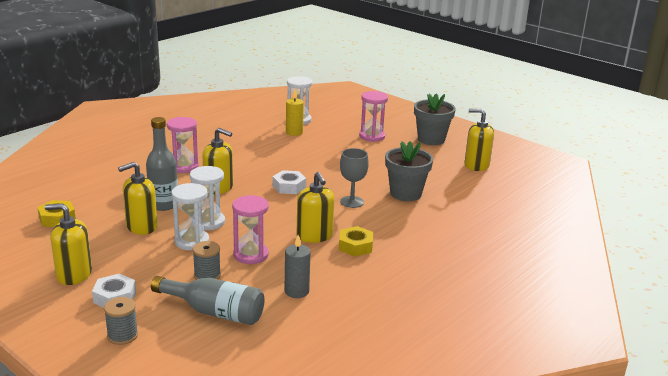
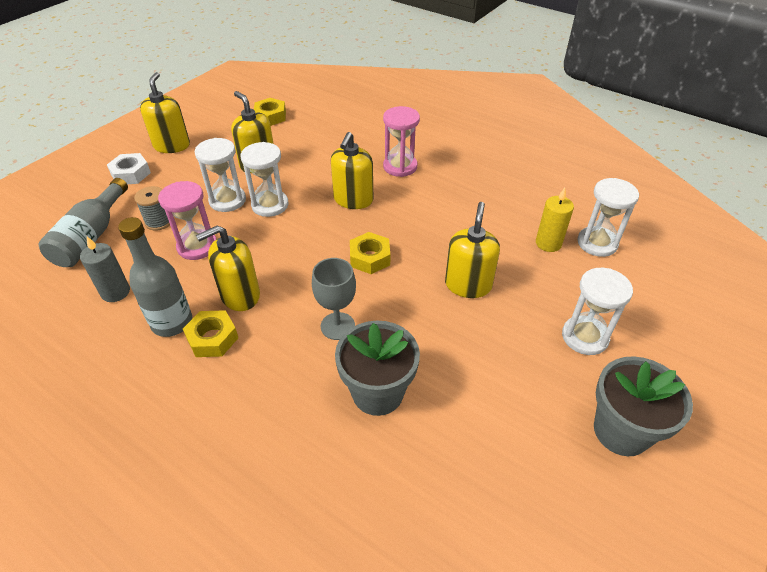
camera: 85 degrees right, 20 degrees up
grey spool [104,297,138,345] -> none
grey bottle [146,117,178,211] -> grey bottle moved to [118,217,192,337]
white nut [273,170,306,194] -> yellow nut [350,232,390,274]
pink hourglass [359,91,388,142] -> white hourglass [562,268,633,355]
yellow soap dispenser [465,109,494,171] -> yellow soap dispenser moved to [445,202,500,298]

